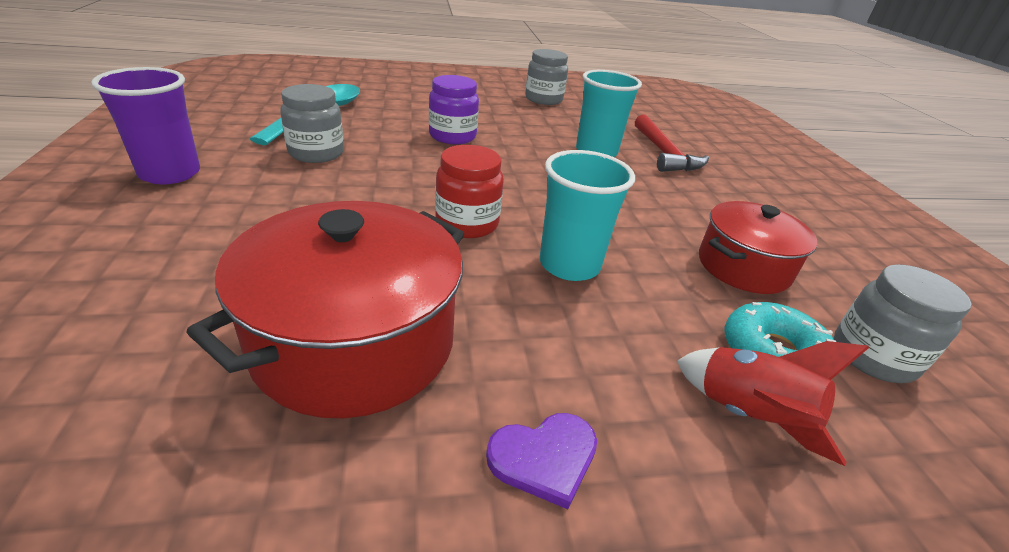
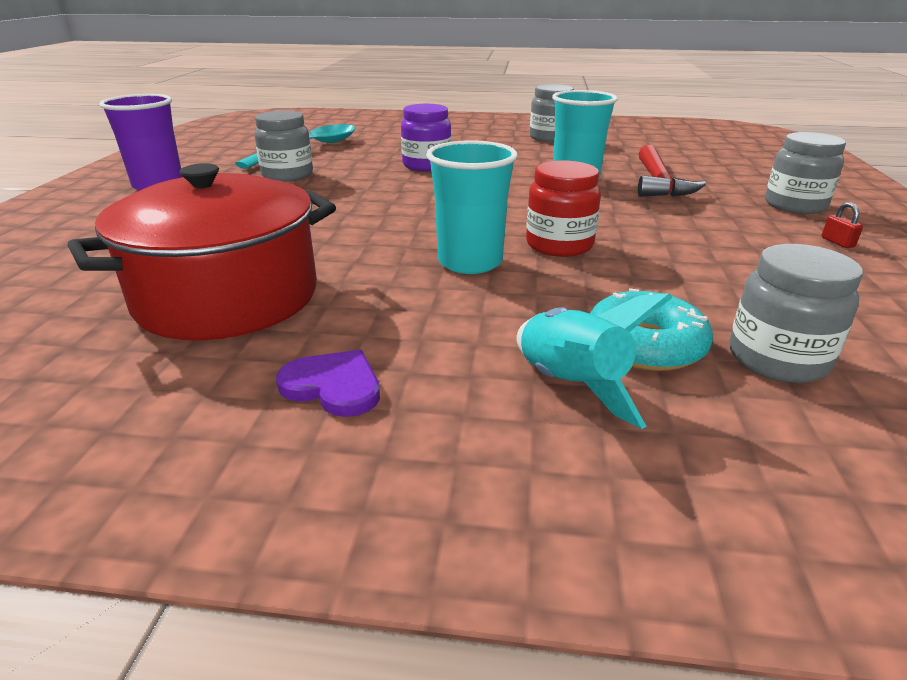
camera: 20 degrees right, 5 degrees down
red jar [435,145,504,238] -> red jar moved to [526,160,601,257]
purple heart [486,413,597,509] -> purple heart turned 150 degrees counterclockwise [276,350,380,417]
red rocket [677,341,869,466] -> turquoise rocket [517,293,673,429]
red pot [699,201,817,294] -> none
none -> grey jar [765,132,846,214]
none -> red padlock [821,202,863,248]

